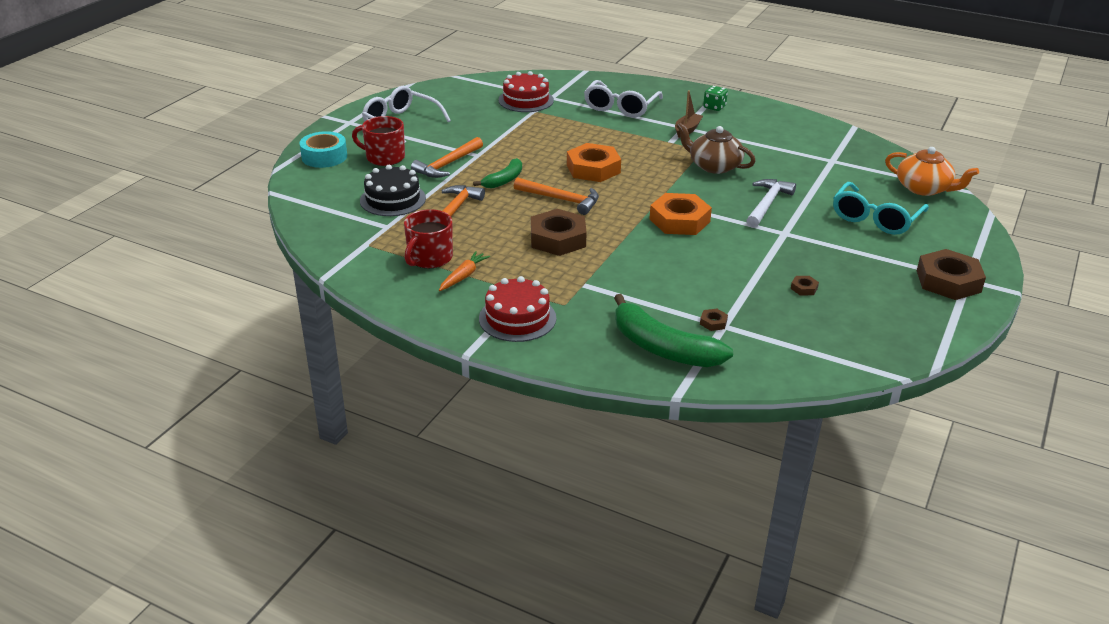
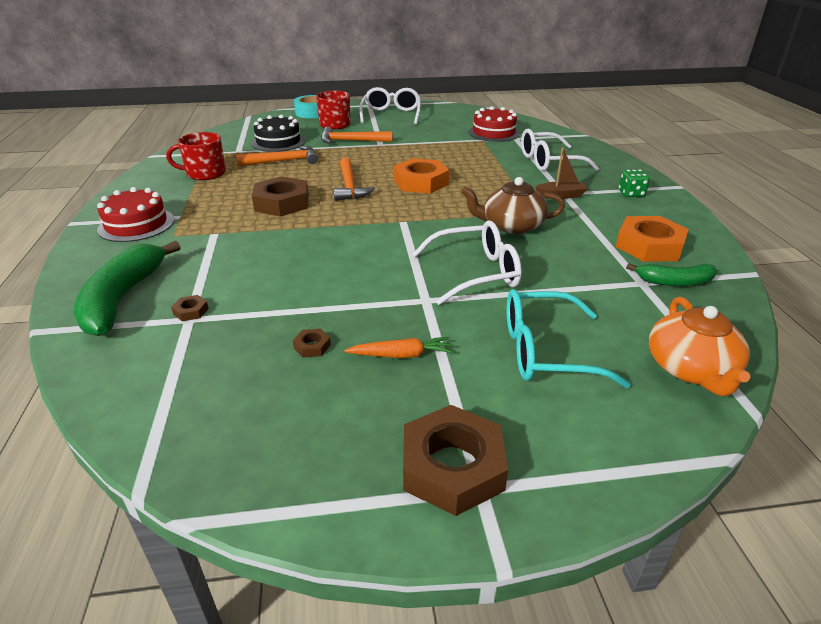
camera: 55 degrees right, 0 degrees up
orange carrot [439,251,490,291] -> orange carrot moved to [344,337,453,358]
green banana [473,158,522,189] -> green banana moved to [626,263,717,286]
orange nut [649,193,712,235] -> orange nut moved to [616,216,689,262]
brown teapot [677,122,755,174] -> brown teapot turned 90 degrees counterclockwise [461,177,565,234]
white hammer [746,179,796,228] -> white glasses [413,221,522,305]

